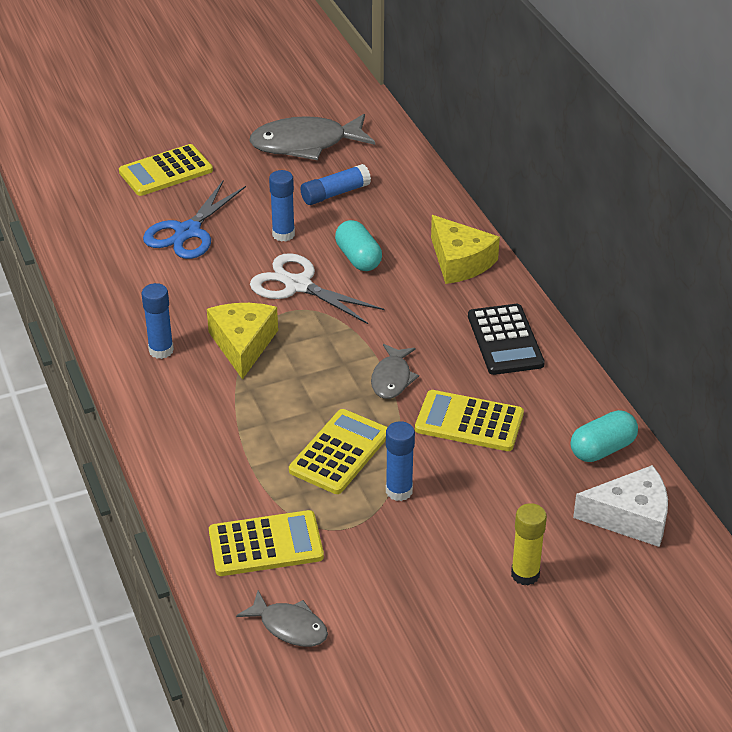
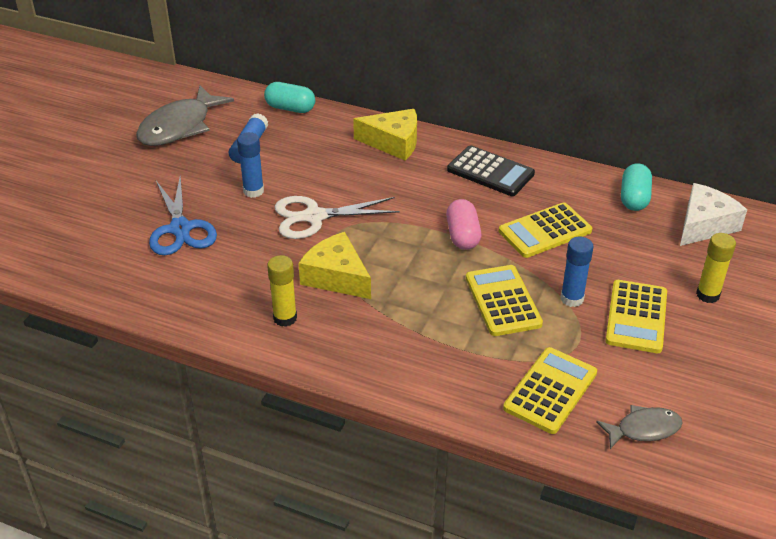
camera: 45 degrees left, 0 degrees up
yellow calculator [119,144,213,196] -> yellow calculator moved to [606,280,667,353]
blue glue stick [142,283,174,359] -> yellow glue stick [267,255,297,327]
turquoise capsule [335,220,382,271] -> turquoise capsule moved to [264,82,315,113]
grey fish [371,344,419,399] -> pink capsule [446,199,481,250]

